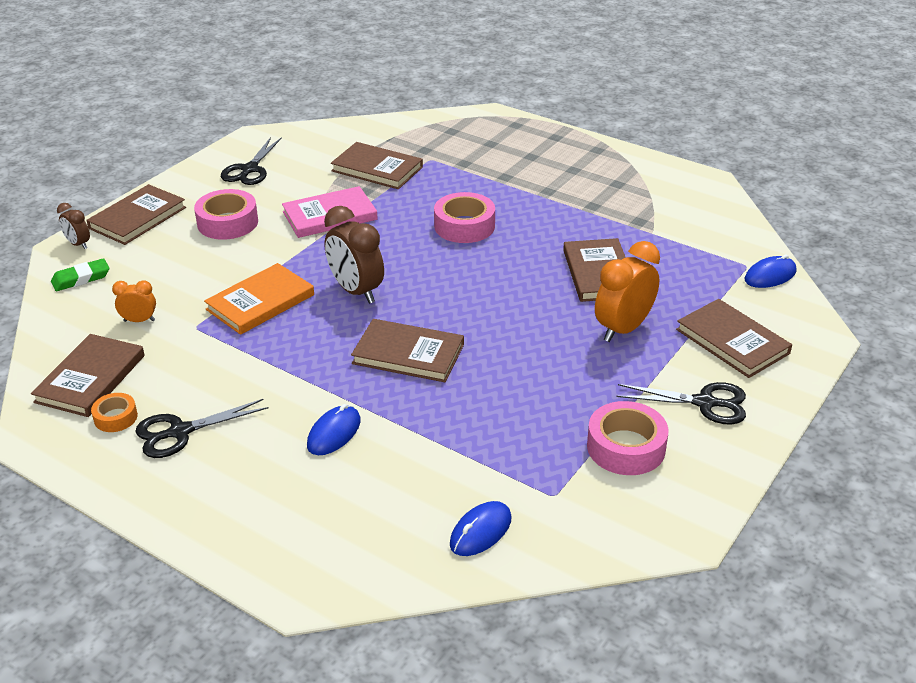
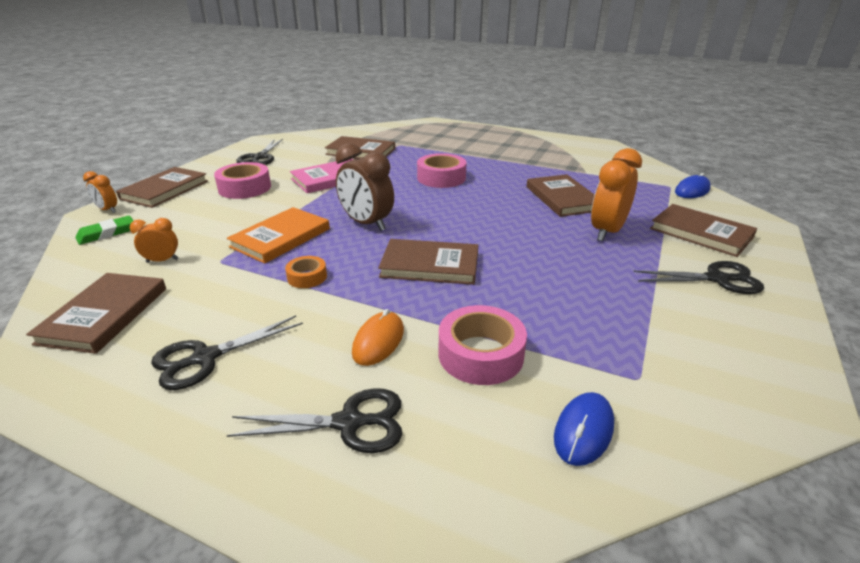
camera: 10 degrees left, 5 degrees down
brown clock [57,203,90,249] -> orange clock [83,171,117,213]
orange tape [91,393,138,432] -> orange tape moved to [285,256,327,288]
blue mouse [307,404,361,455] -> orange mouse [352,309,404,366]
pink tape [587,401,669,475] -> pink tape moved to [439,305,527,385]
none -> black scissors [227,388,402,453]

